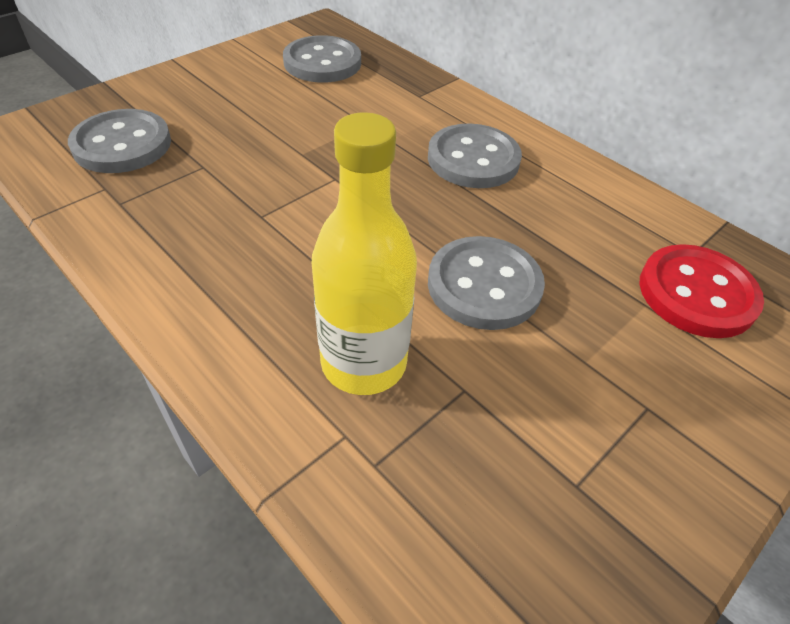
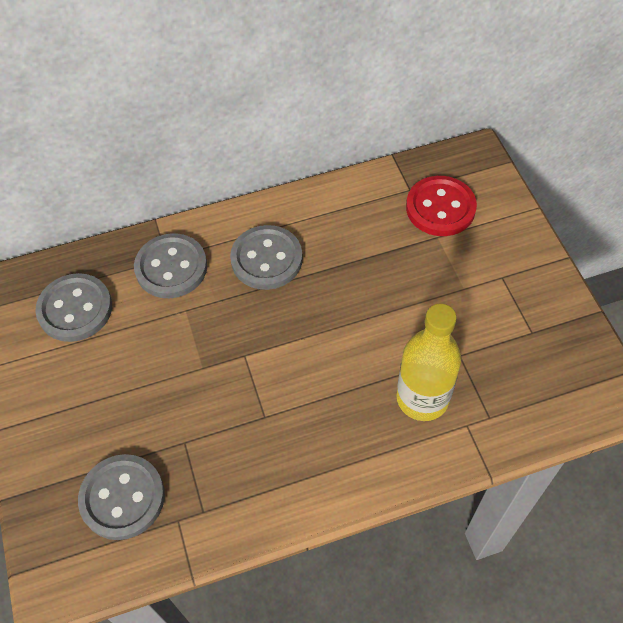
camera: 60 degrees left, 10 degrees up
grey button [428,236,545,330] -> grey button moved to [134,233,207,298]

